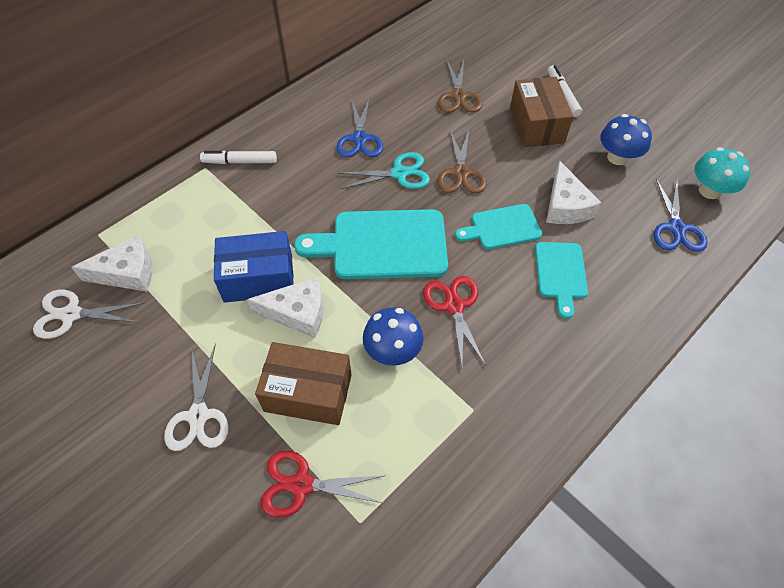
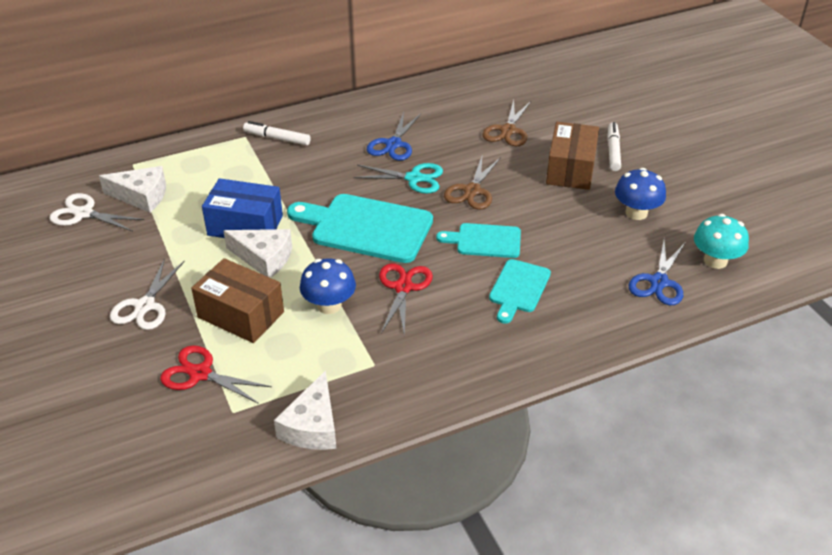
camera: 20 degrees right, 15 degrees down
white cheese [546,160,602,224] -> white cheese moved to [274,370,336,450]

